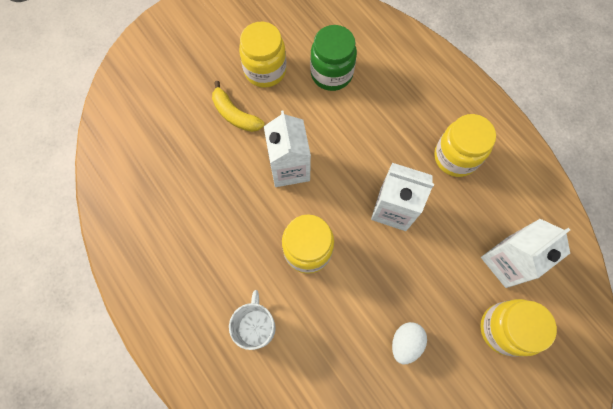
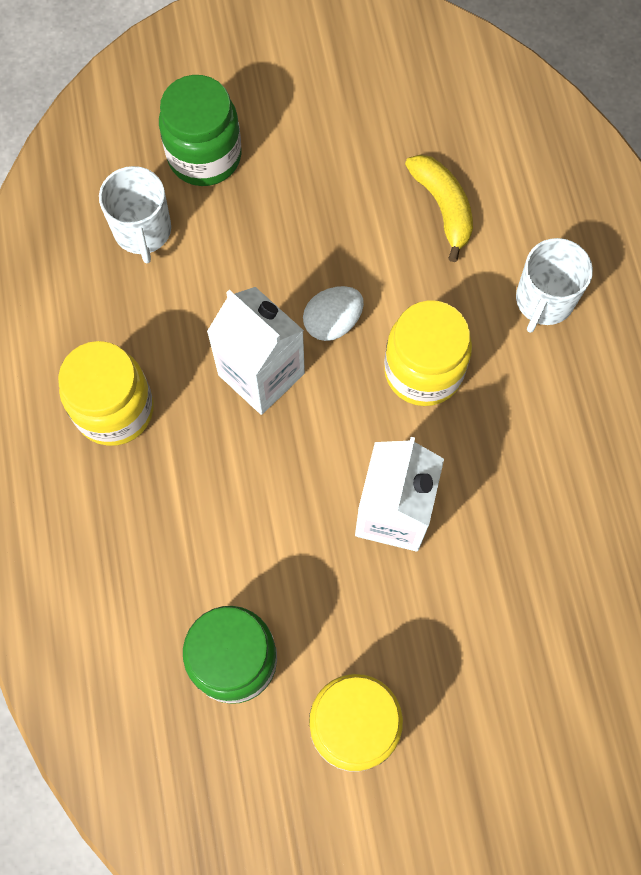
camera: 155 degrees left, 0 degrees up
yellow banana [212,81,265,132] -> yellow banana moved to [405,154,473,262]
white egg [392,322,427,364] -> white egg moved to [303,286,364,341]
yellow jar [480,299,557,357] -> green jar [159,75,242,186]
white carton [481,219,570,288] -> white mug [99,166,171,264]

